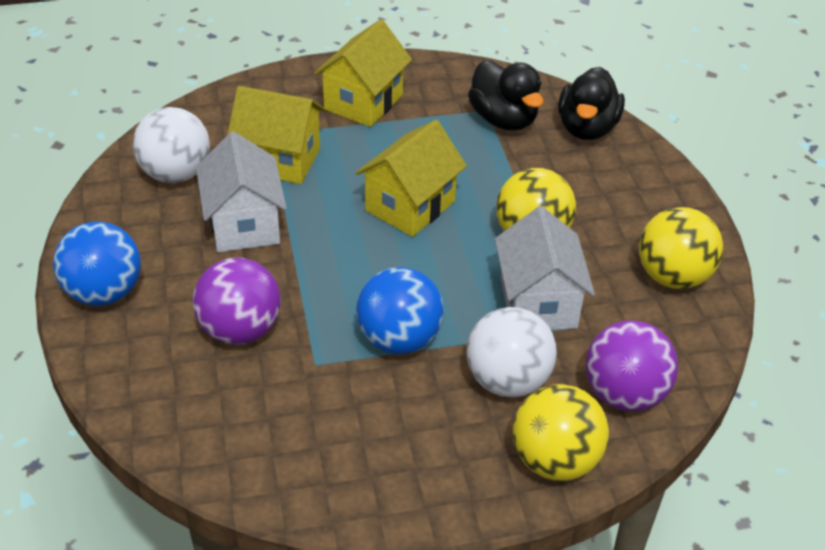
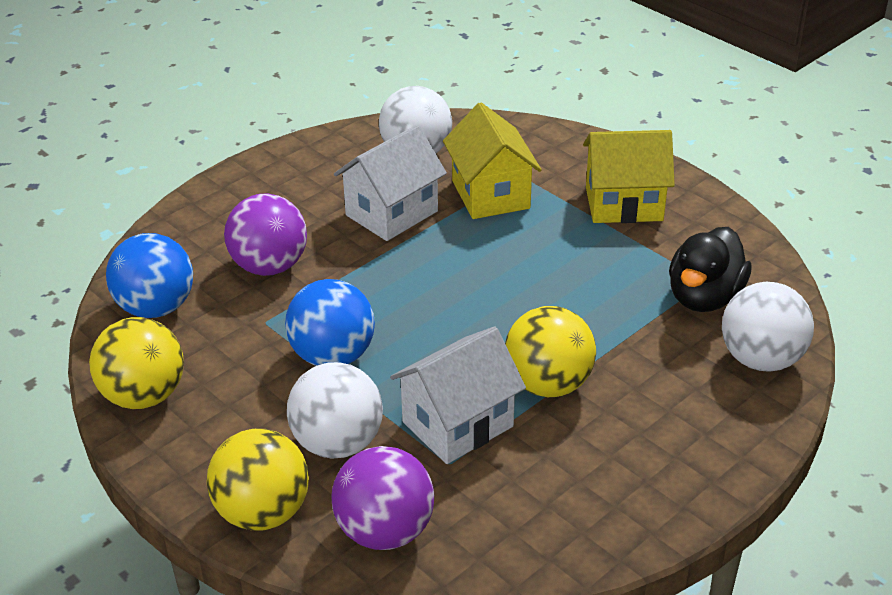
camera: 60 degrees right, 5 degrees down
blue ball [53,221,141,306] -> blue ball moved to [106,233,193,318]
yellow house [356,120,467,237] -> none
black duck [558,67,625,140] -> white ball [722,282,814,372]
yellow ball [639,207,723,289] -> yellow ball moved to [89,317,184,409]

